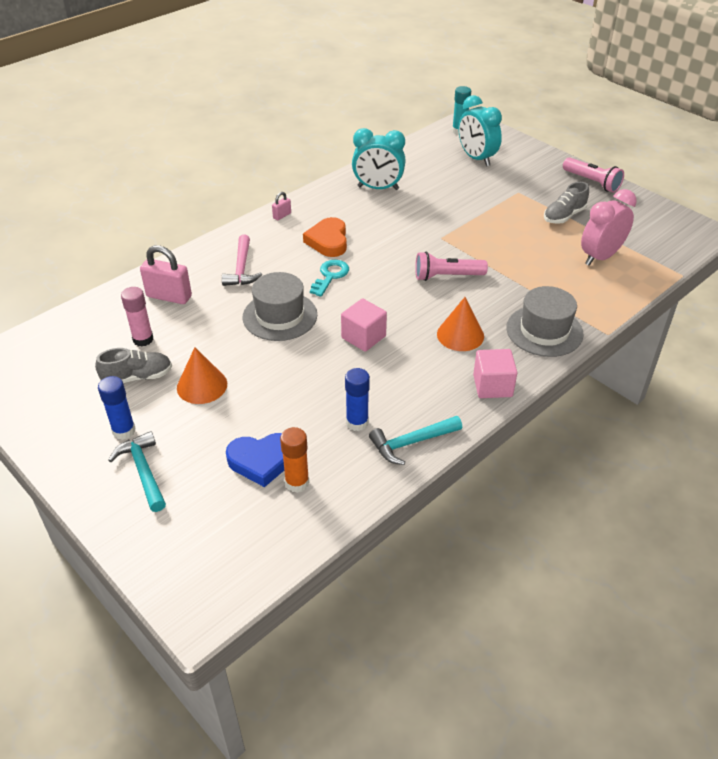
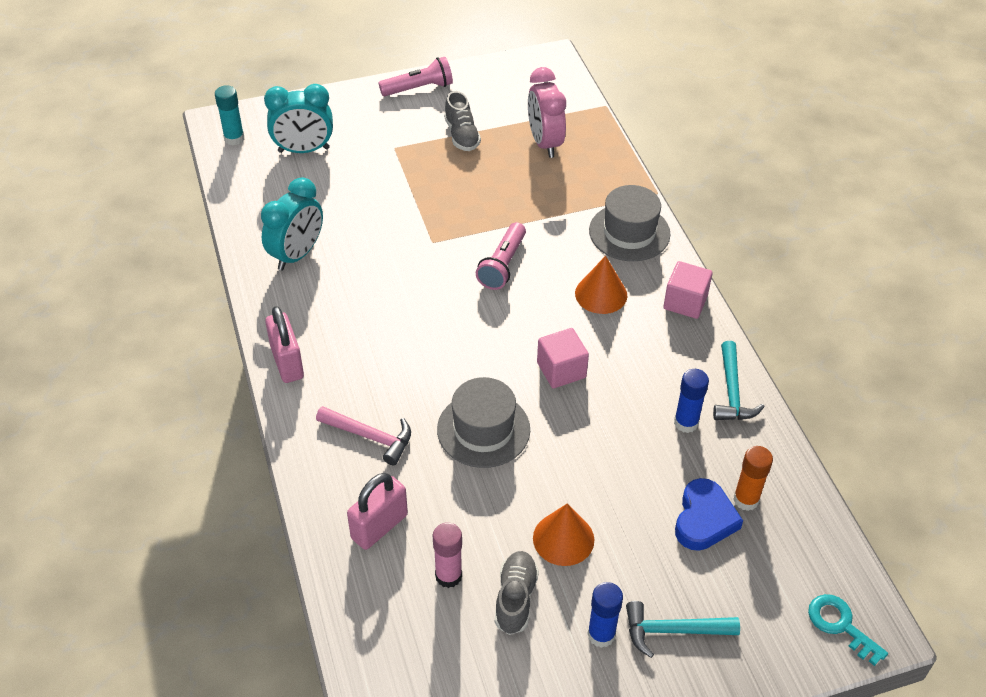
camera: 65 degrees left, 5 degrees up
pink padlock [272,192,291,220] -> pink padlock [265,306,304,383], size x2.03
orange heart [303,217,347,257] -> none
turquoise key [310,260,349,297] -> turquoise key moved to [808,594,888,666]

